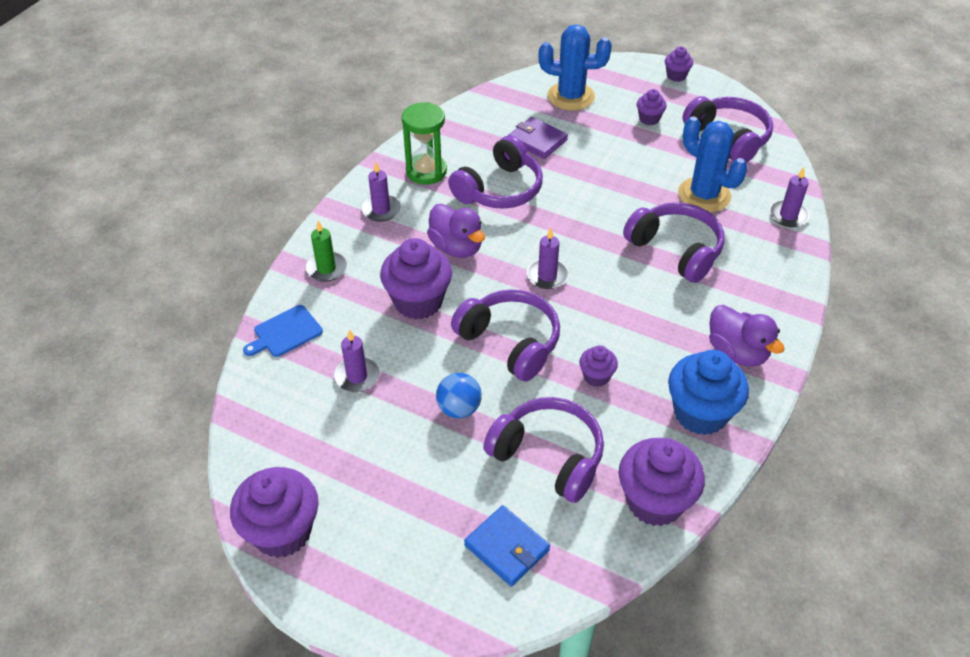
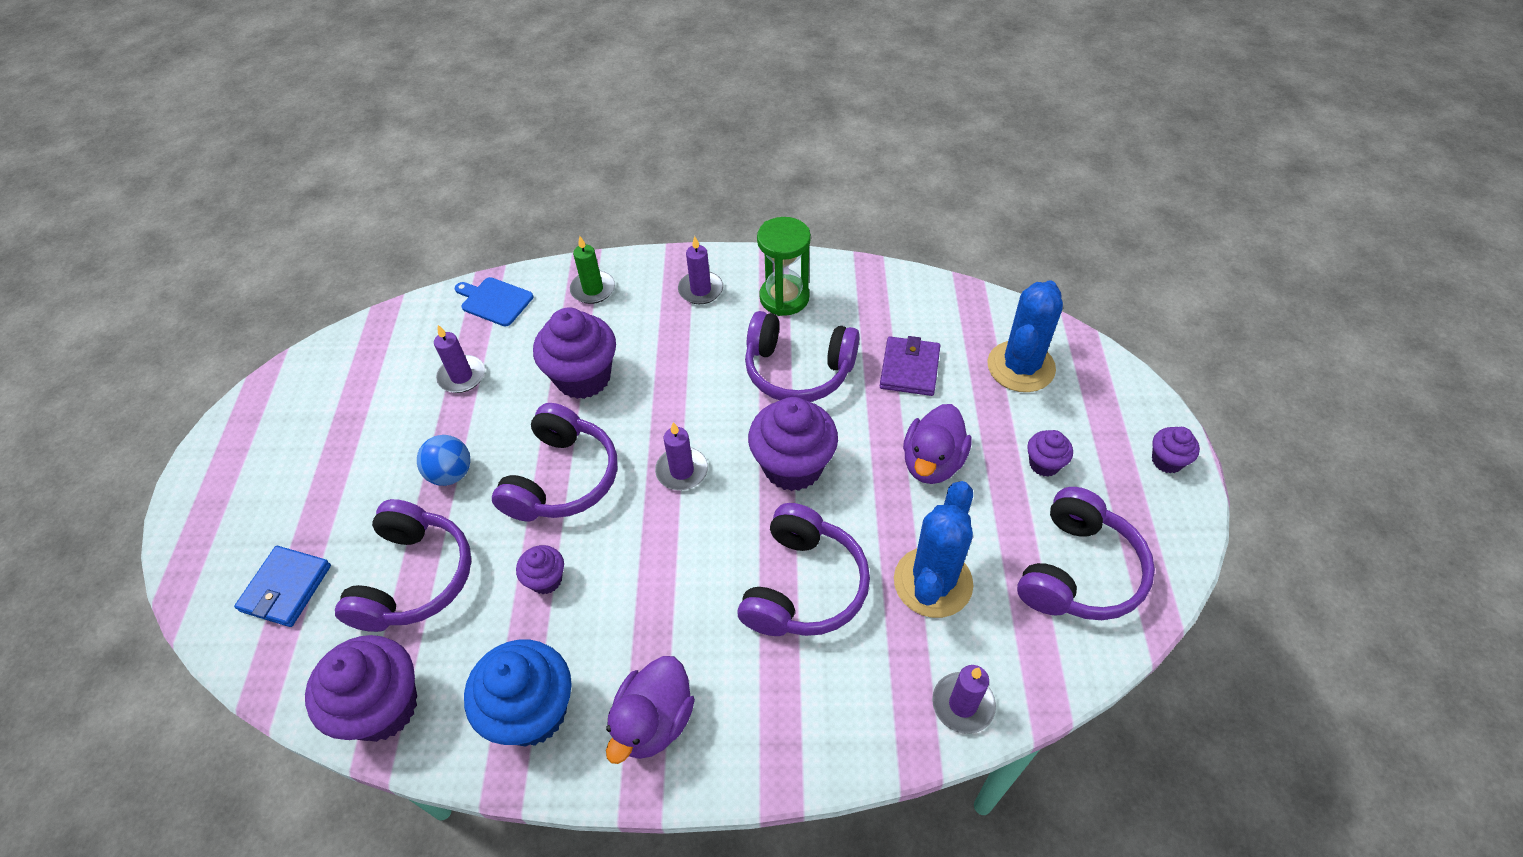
camera: 65 degrees right, 5 degrees up
purple cupcake [230,467,319,558] -> purple cupcake moved to [748,397,838,491]
purple duck [427,204,485,258] -> purple duck moved to [903,404,972,484]
blue cactus [539,25,612,111] -> blue cactus turned 45 degrees clockwise [987,280,1063,392]

